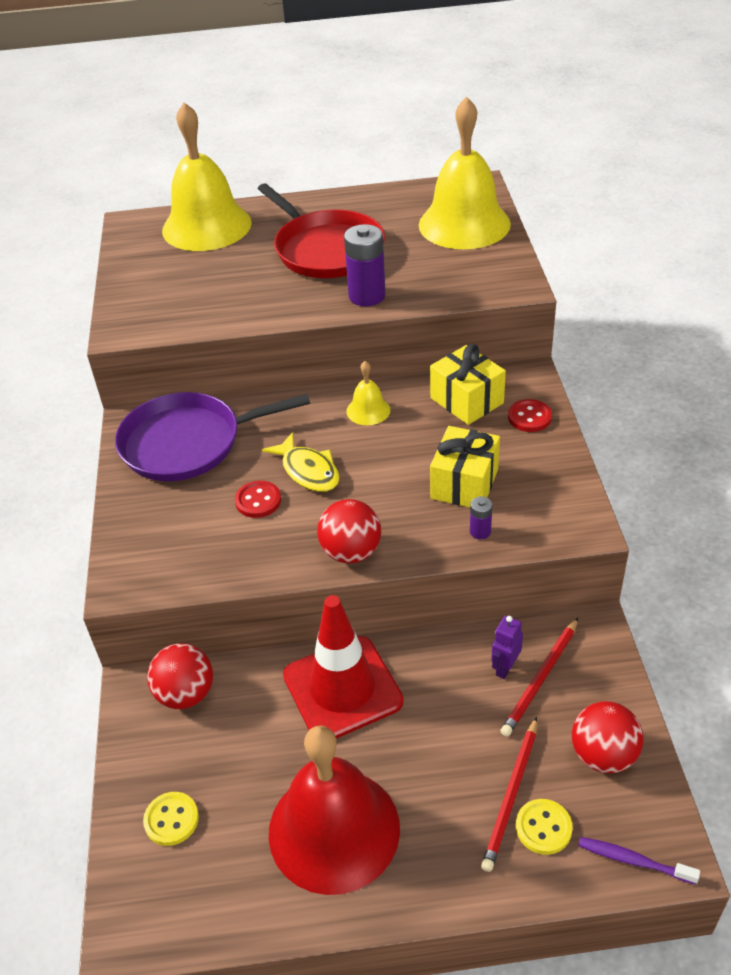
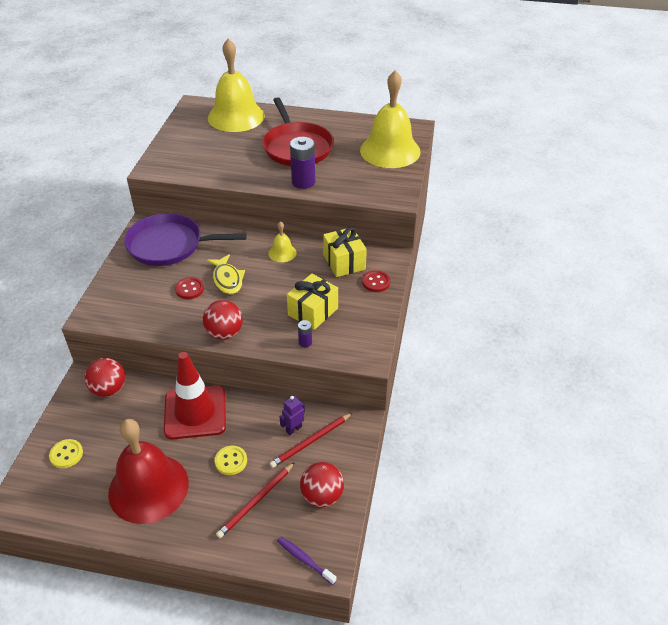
camera: 15 degrees right, 0 degrees up
yellow button [516,799,573,855] -> yellow button moved to [215,446,247,475]

